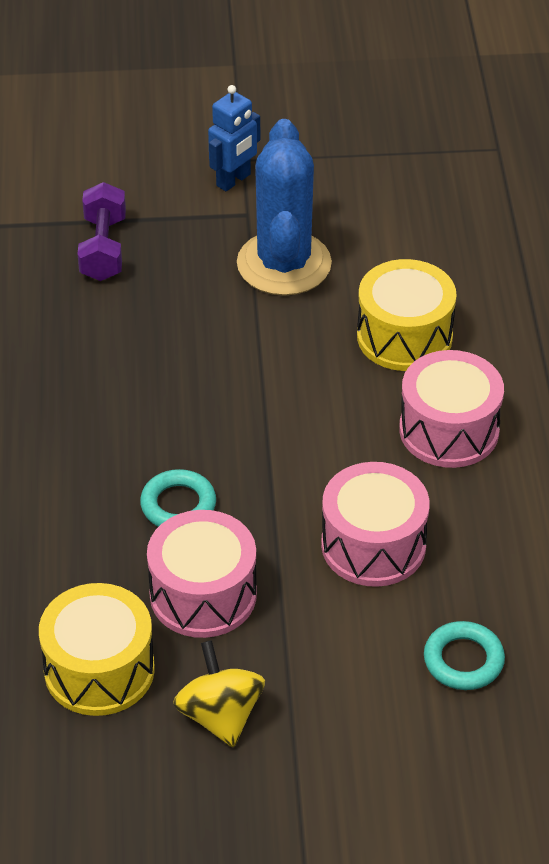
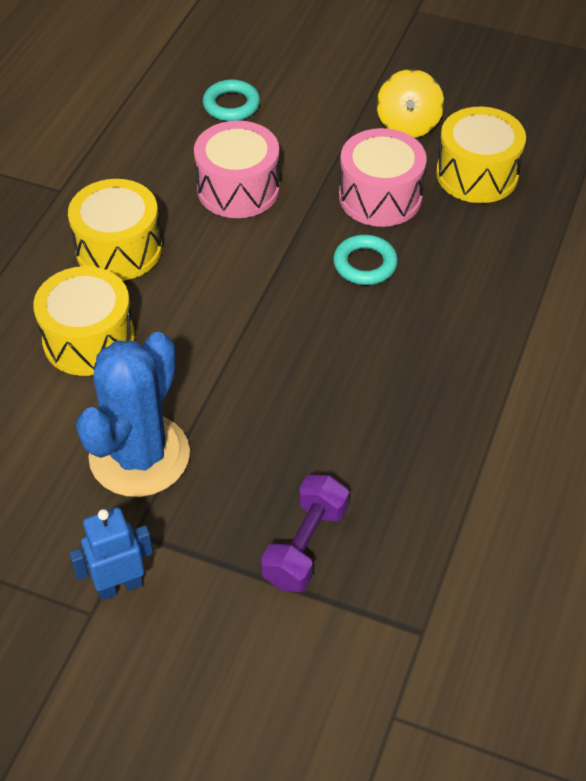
camera: 155 degrees left, 5 degrees up
pink drum [399,350,504,468] -> yellow drum [68,179,162,281]

